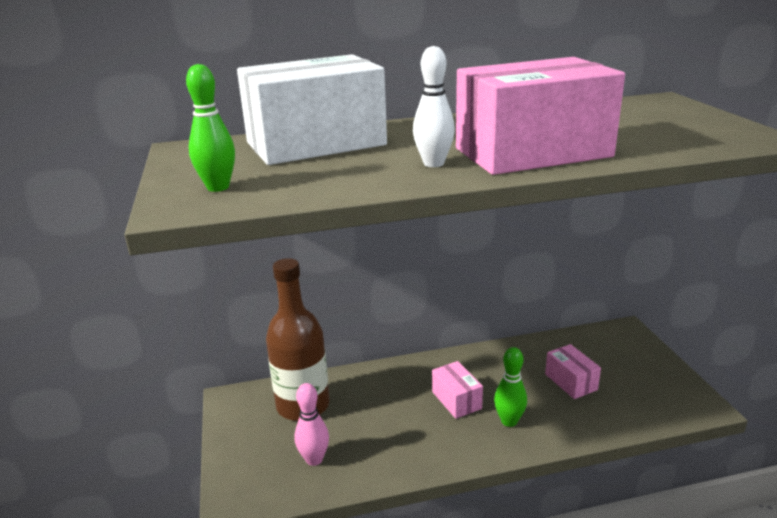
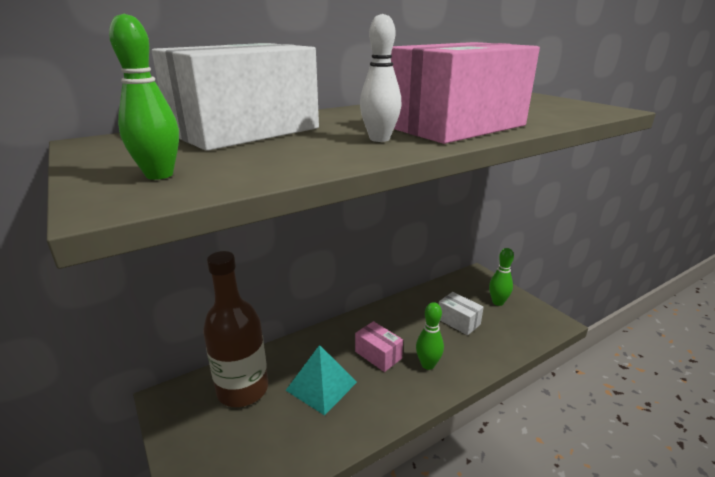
camera: 20 degrees left, 0 degrees up
pink bowling pin [294,383,329,466] -> none
pink box [545,344,601,399] -> white box [439,292,484,335]
none -> turquoise pyramid [285,345,357,415]
none -> green bowling pin [489,248,514,306]

